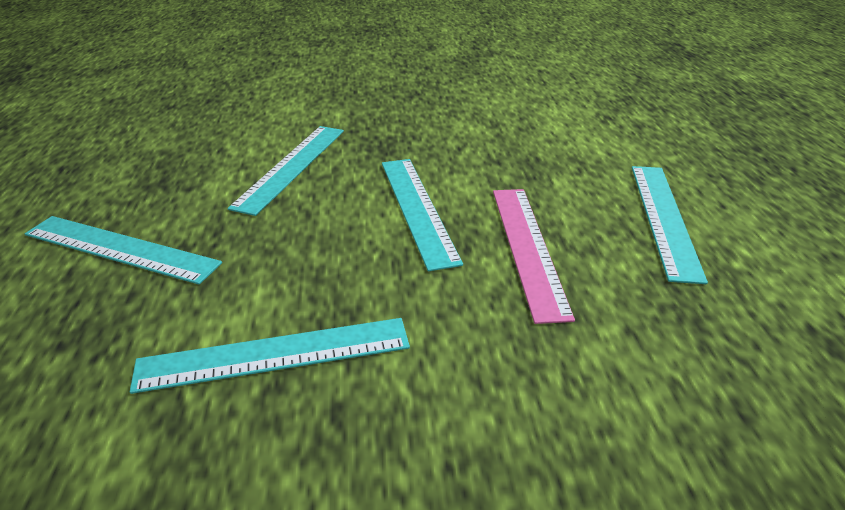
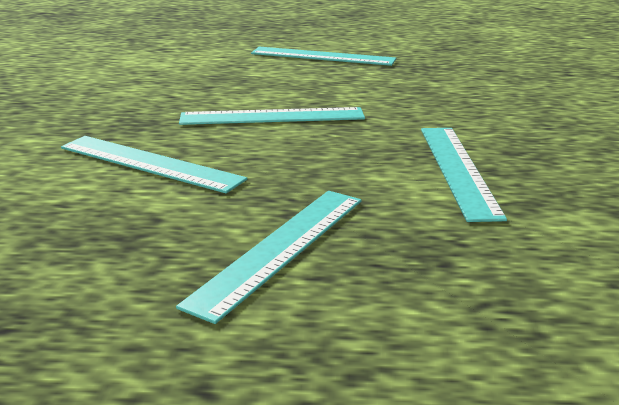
camera: 80 degrees left, 10 degrees down
pink ruler [493,189,575,324] -> none

